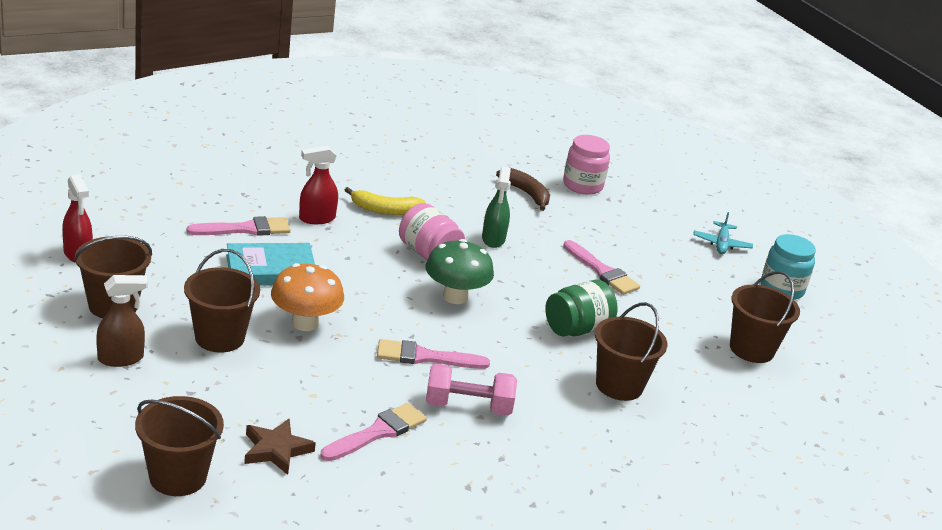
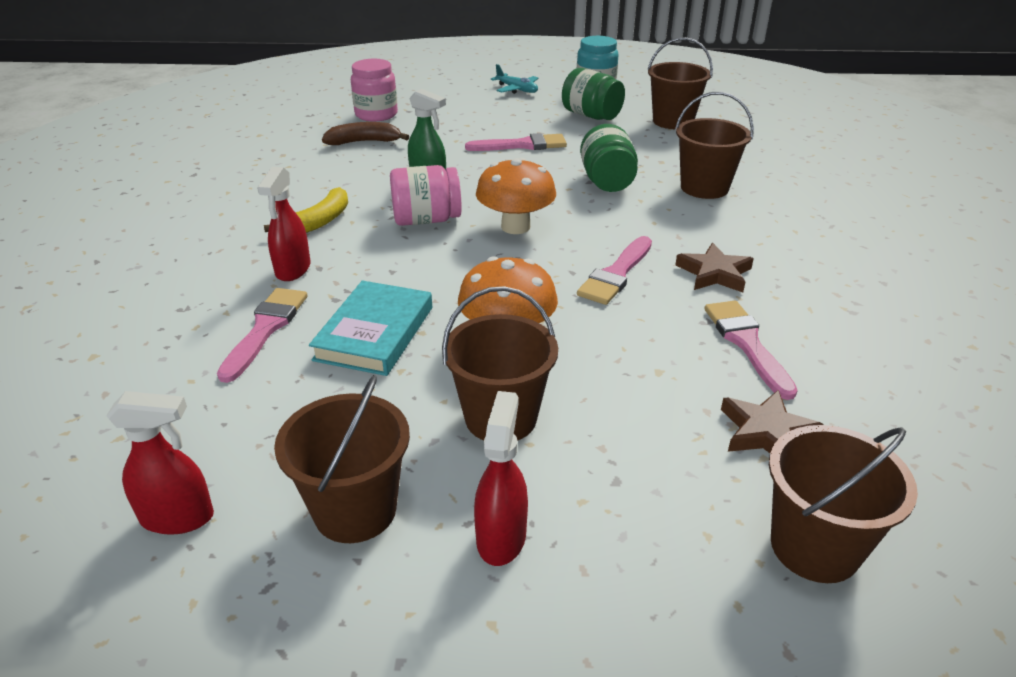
camera: 55 degrees left, 5 degrees up
brown spray bottle [96,275,148,367] -> red spray bottle [474,391,528,566]
green mushroom [426,239,494,304] -> orange mushroom [476,158,556,234]
pink dumbbell [426,363,517,416] -> brown star [675,243,754,292]
none -> green jar [562,68,625,120]

